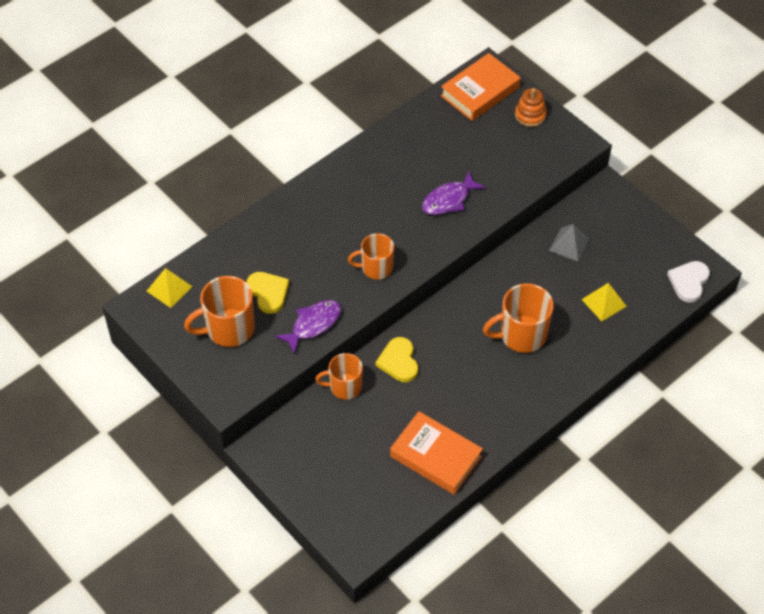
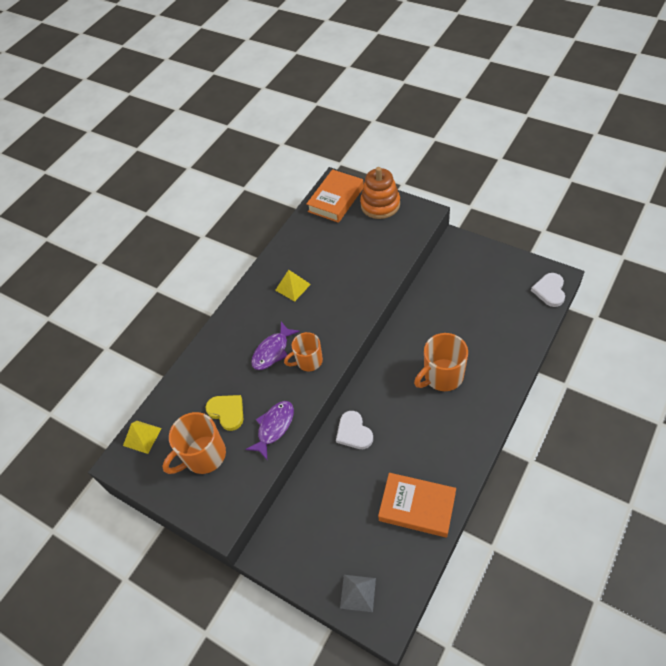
camera: 10 degrees left, 0 degrees up
orange mug [315,353,363,400] -> none
yellow heart [376,337,418,382] -> white heart [336,411,373,449]
purple fish [422,171,486,215] -> purple fish moved to [251,322,300,370]
orange stacking toy [515,88,547,127] -> orange stacking toy [360,167,400,219], size x1.60
grey pyramid [549,224,590,261] -> grey pyramid moved to [340,575,376,612]
yellow pyramid [581,283,627,321] -> yellow pyramid moved to [275,270,311,302]

